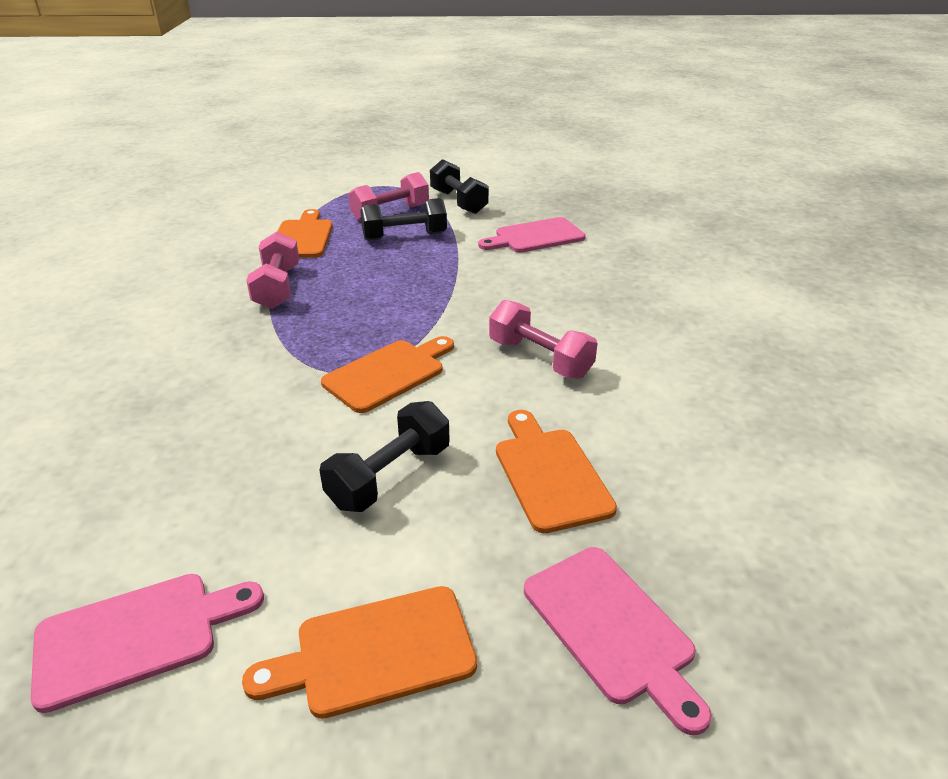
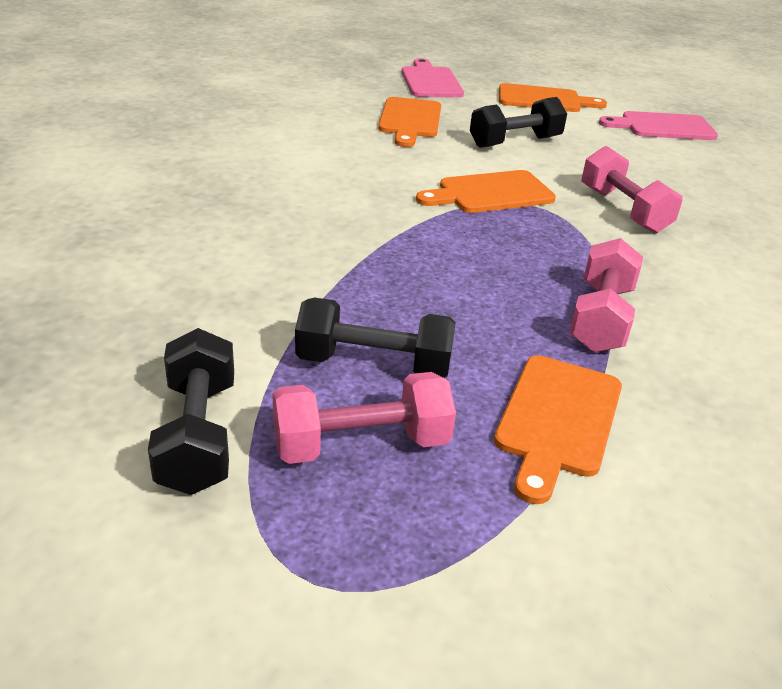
camera: 160 degrees left, 0 degrees up
pink cutting board [478,217,586,253] -> none
pink dumbbell [489,300,598,379] -> pink dumbbell moved to [581,146,683,234]

